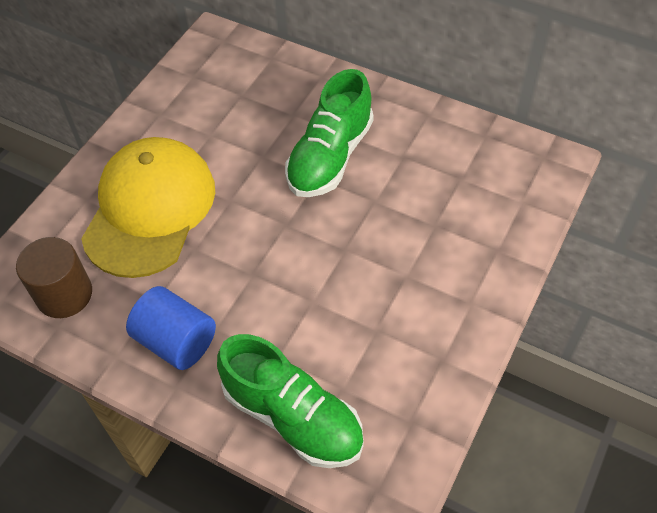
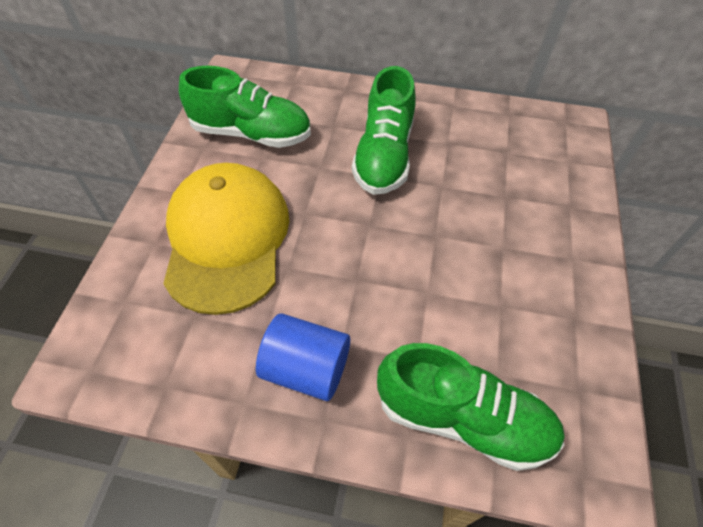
camera: 20 degrees left, 0 degrees up
brown cylinder [16,237,92,318] -> none
none -> green shoe [179,66,311,148]

